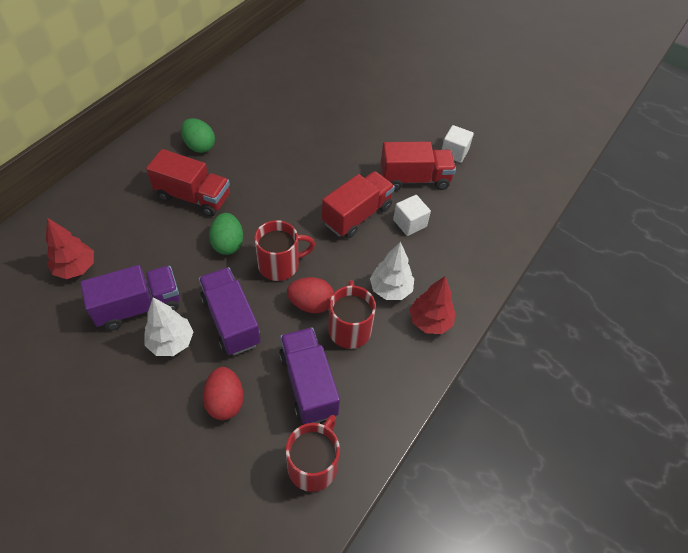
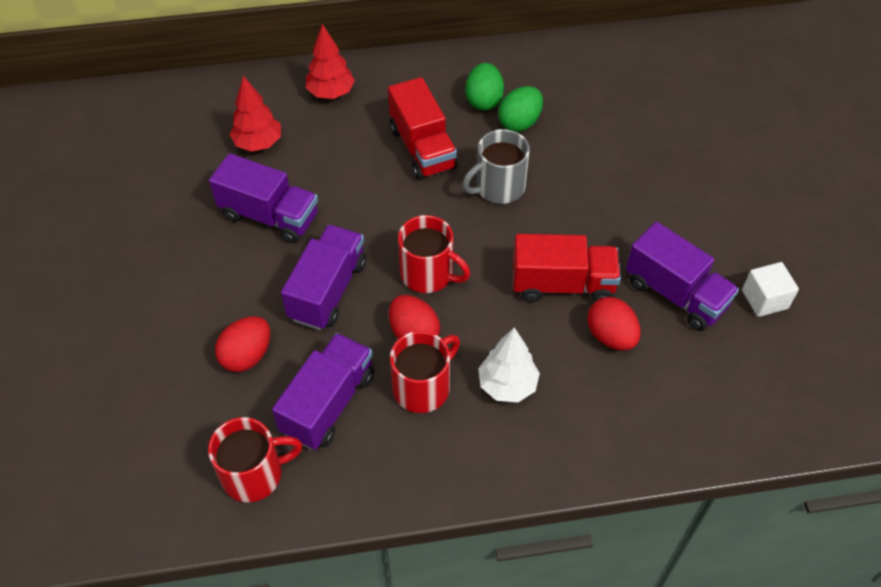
camera: 50 degrees right, 0 degrees up
white tree [145,297,194,356] -> none
green egg [209,213,243,255] -> green egg moved to [498,86,543,132]
red truck [380,142,456,191] -> purple truck [626,222,739,331]
white cube [393,195,431,236] -> red egg [587,297,641,350]
red tree [409,276,455,334] -> red tree moved to [306,24,355,99]
none -> grey mug [462,129,530,204]

